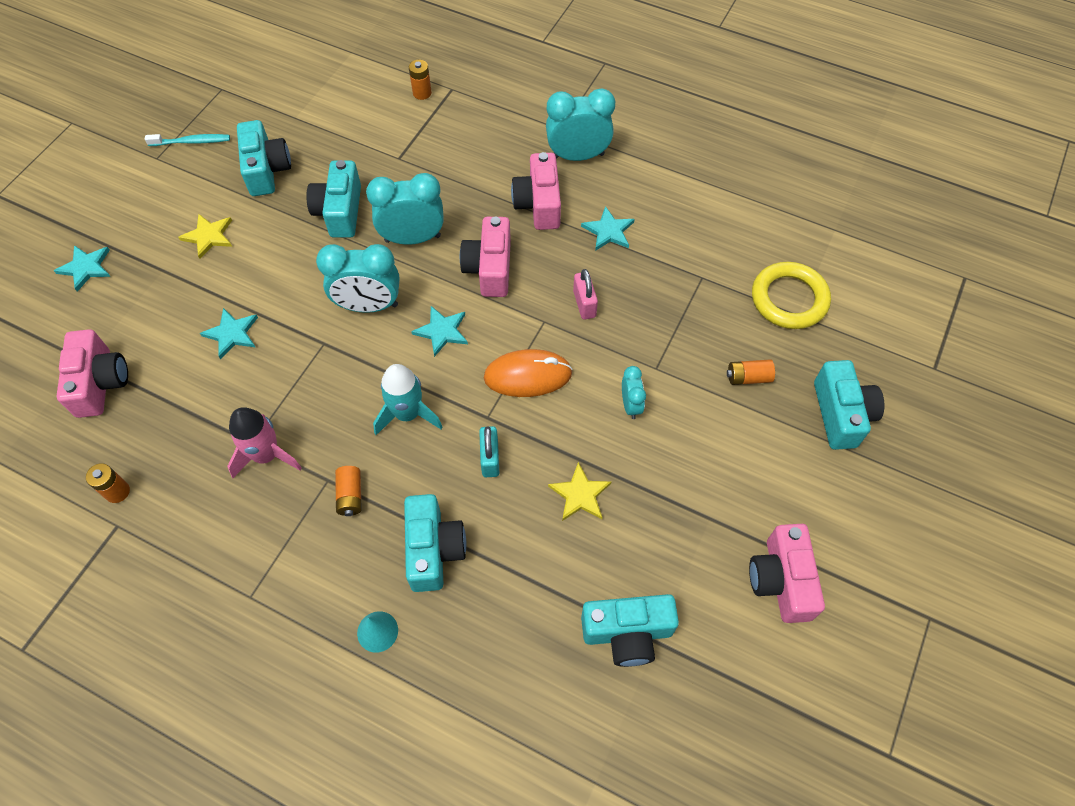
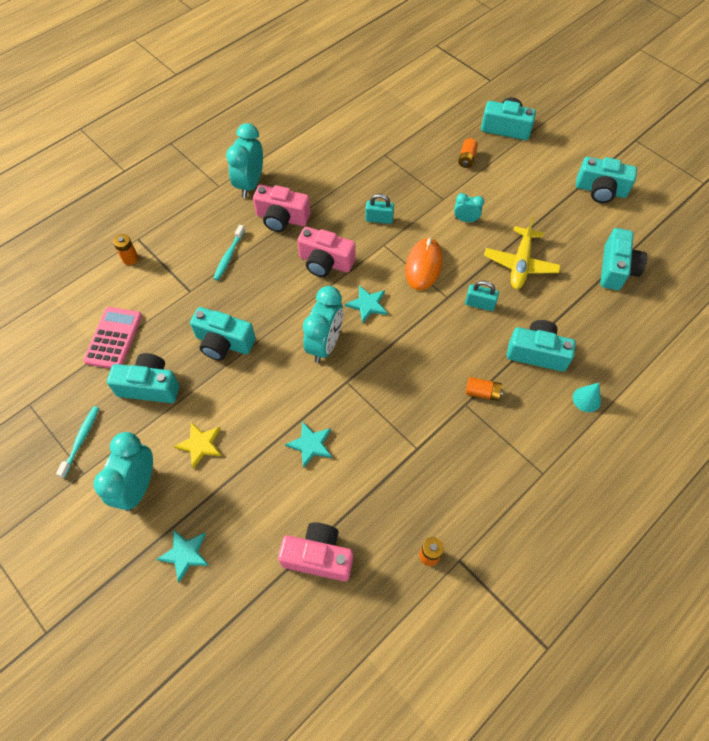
camera: 70 degrees left, 0 degrees up
pink rocket [227,407,302,478] -> none
turquoise clock [366,173,444,245] -> turquoise clock moved to [94,432,153,511]
turquoise rocket [373,364,442,435] -> none
yellow star [548,462,611,521] -> yellow plane [484,217,561,289]
pink padlock [573,269,598,320] -> turquoise padlock [365,194,394,224]
turquoise star [581,206,635,251] -> none
pink camera [749,524,825,623] -> turquoise camera [576,157,637,203]
yellow ring [752,262,831,329] -> none
none -> pink calculator [83,307,142,369]
none -> turquoise toothbrush [213,225,245,281]

